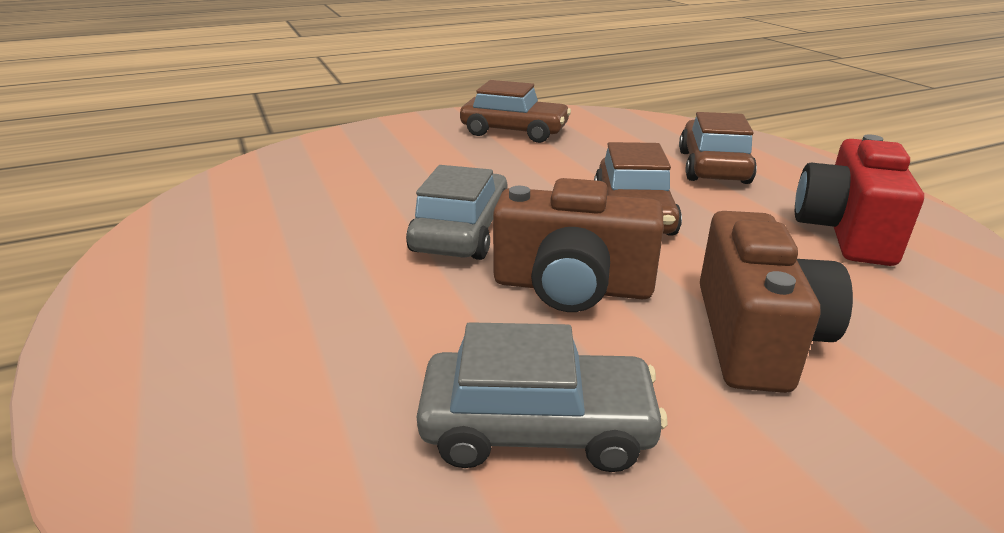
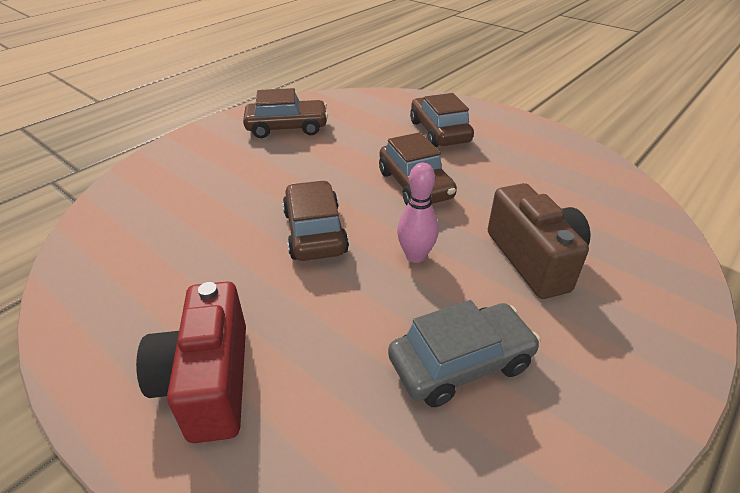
camera: 25 degrees left, 10 degrees up
grey car [406,165,508,260] -> brown car [282,180,349,261]
brown camera [493,178,664,312] -> pink bowling pin [397,163,438,263]
red camera [795,134,924,266] -> red camera moved to [136,281,246,443]

